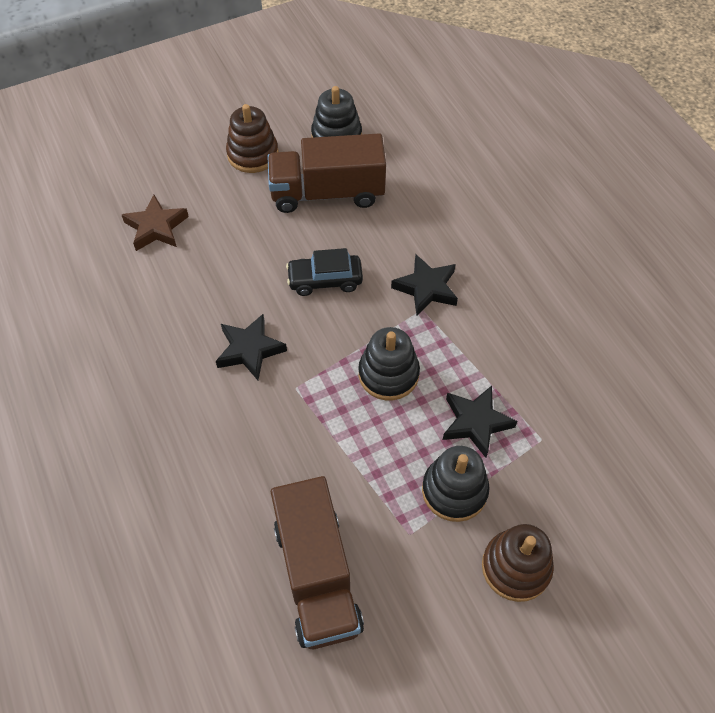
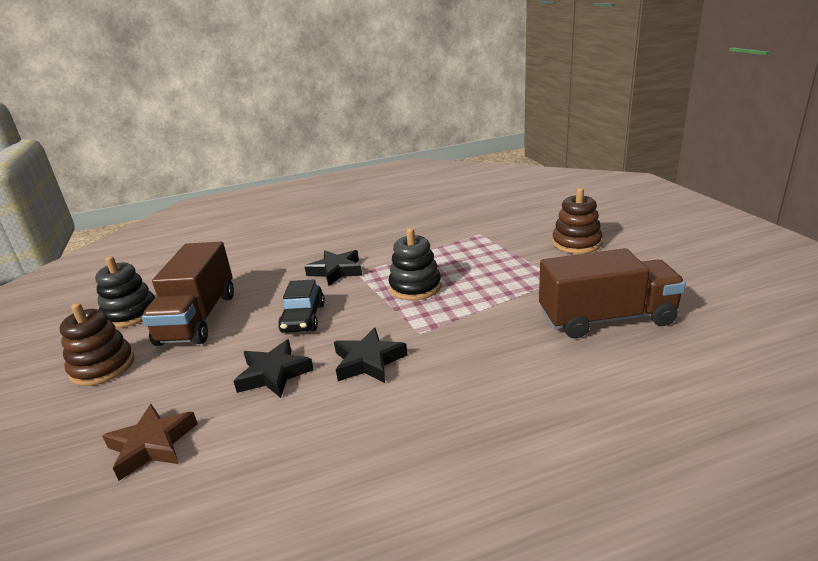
camera: 80 degrees left, 30 degrees down
black stacking toy [422,446,490,522] -> none
black star [443,385,518,458] -> black star moved to [233,339,314,398]

